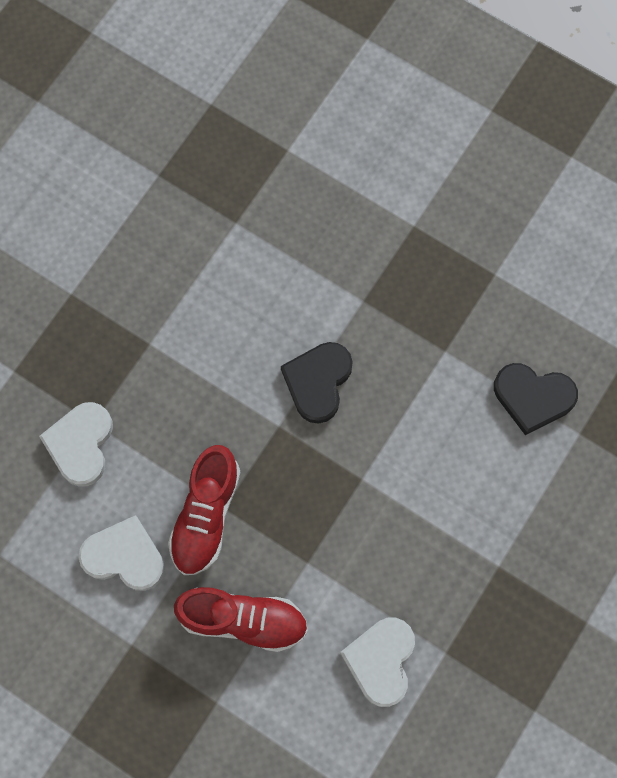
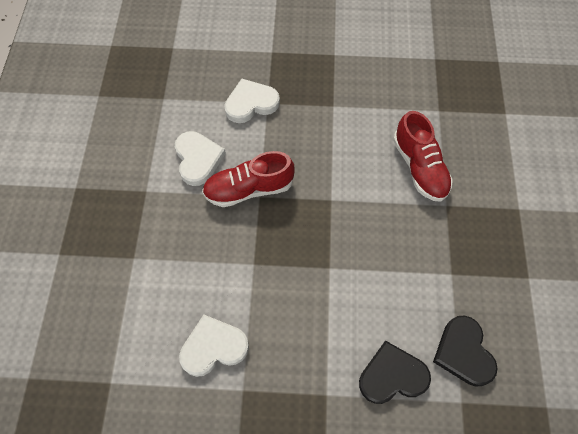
camera: 60 degrees right, 10 degrees down
red shoe [174,587,308,652] -> red shoe moved to [393,111,453,202]
black heart [281,342,353,424] -> black heart moved to [359,340,431,404]

